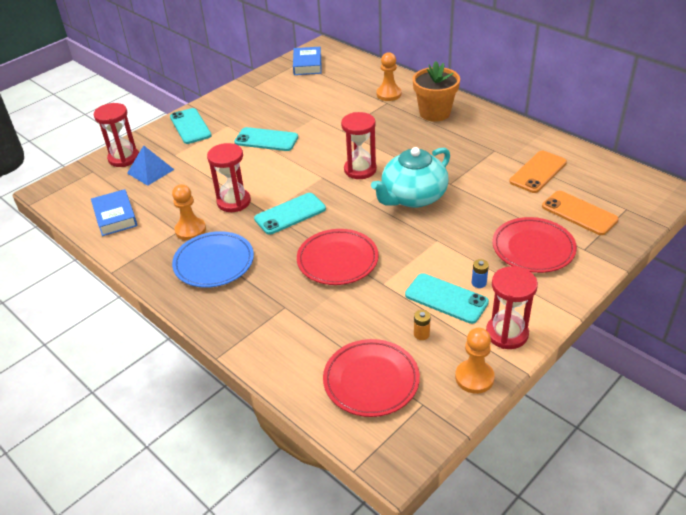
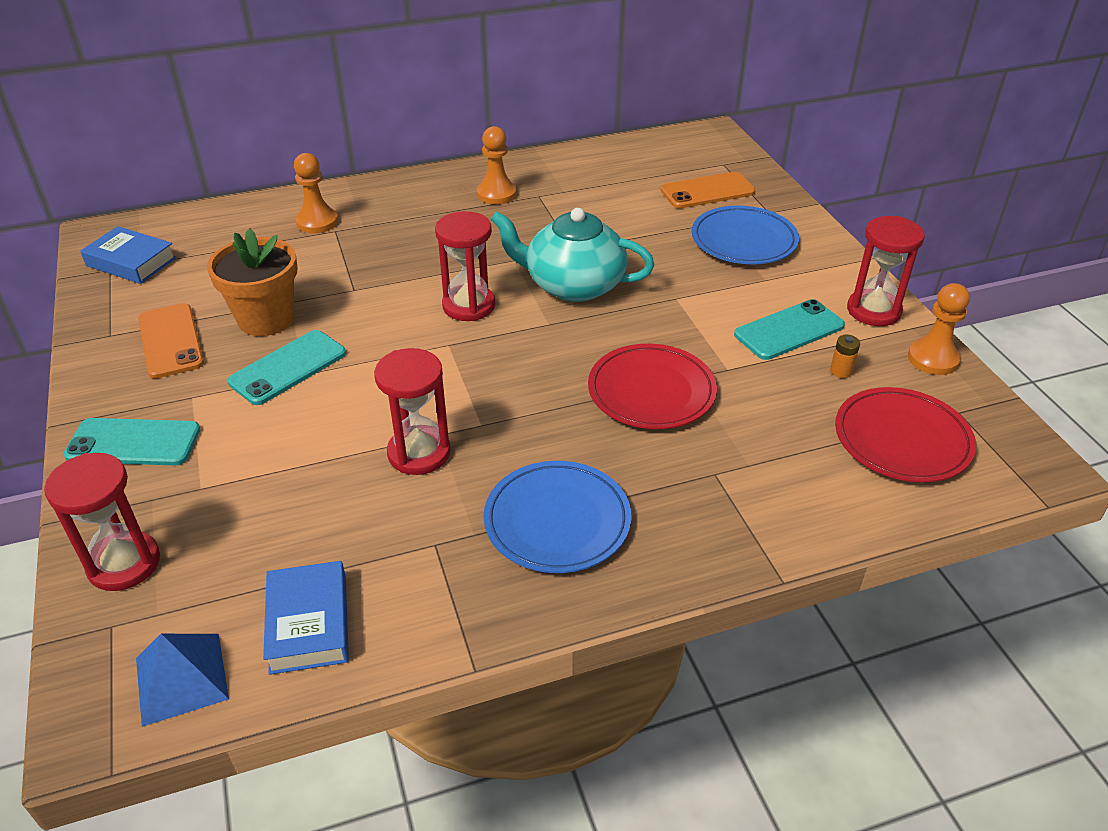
camera: 65 degrees left, 0 degrees up
blue book [91,189,138,236] -> blue book turned 75 degrees clockwise [263,561,349,675]
blue pyramid [127,145,174,186] -> blue pyramid moved to [136,634,229,727]
orange pawn [172,184,206,241] -> orange pawn moved to [477,126,517,204]
turquoise phone [254,193,326,235] -> none
turquoise teapot [371,147,450,208] -> turquoise teapot turned 120 degrees clockwise [491,208,654,302]
orange flower pot [413,61,460,122] -> orange flower pot moved to [207,228,297,336]
blue battery [472,259,489,288] -> none
red plate [492,217,577,273] -> blue plate [692,206,799,264]
orange phone [509,151,567,193] -> orange phone moved to [138,303,204,378]

